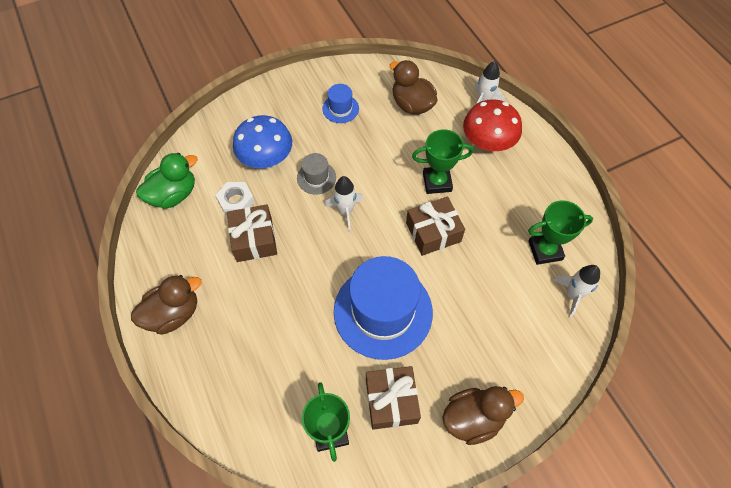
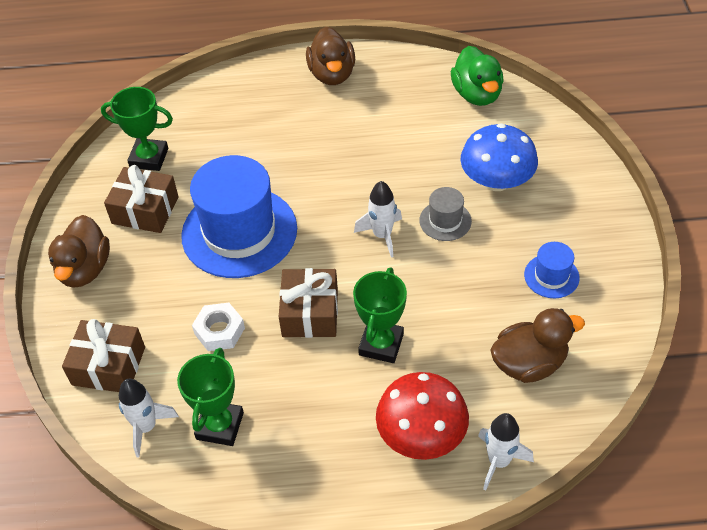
camera: 115 degrees right, 10 degrees down
white nut [216,182,255,215] -> white nut moved to [192,303,245,351]
brown gift [227,204,277,262] -> brown gift moved to [62,319,145,392]

